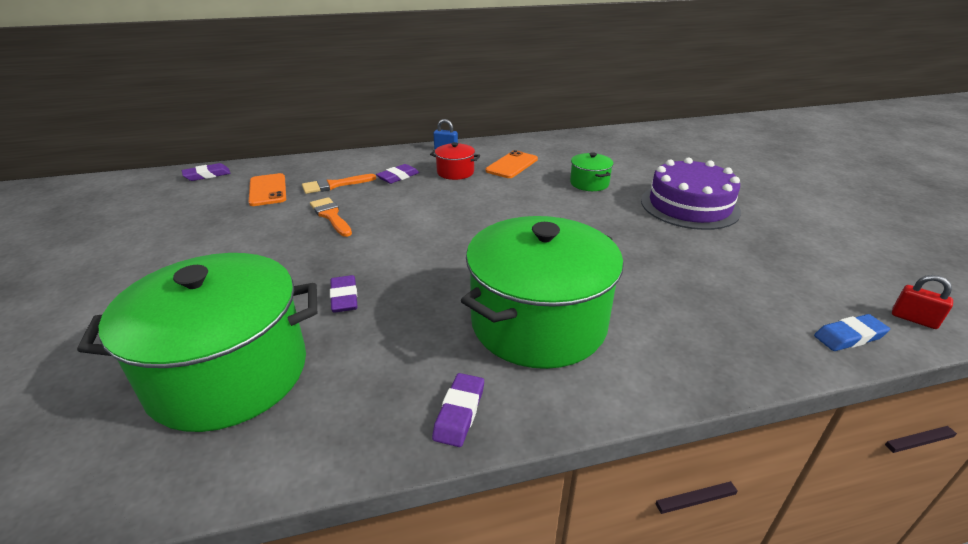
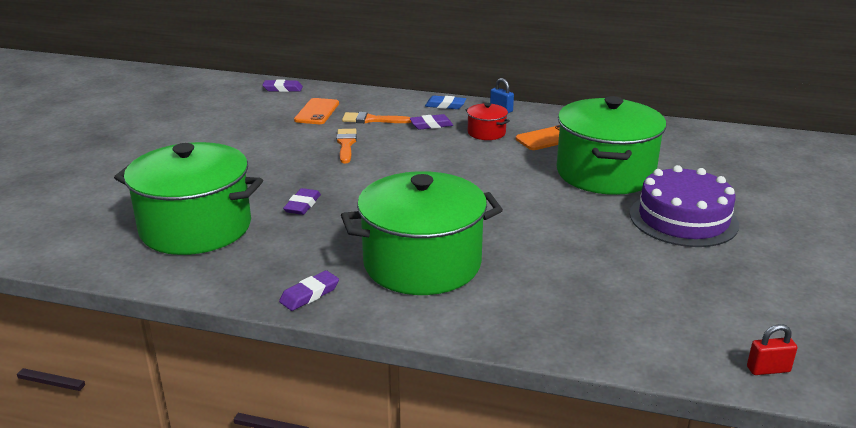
camera: 30 degrees right, 5 degrees down
green pot [570,152,614,191] -> green pot [557,96,666,195], size x2.31
blue eraser [814,314,890,351] -> blue eraser moved to [425,96,466,109]
red padlock [892,275,953,329] -> red padlock turned 75 degrees counterclockwise [747,324,798,375]

